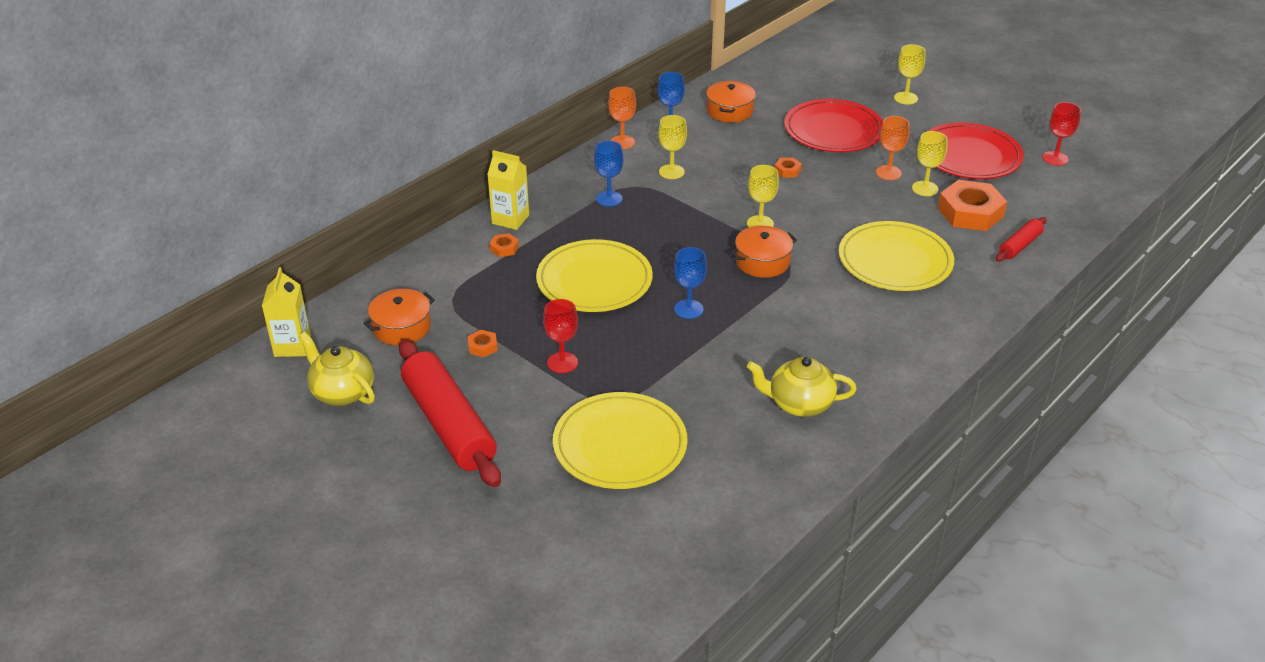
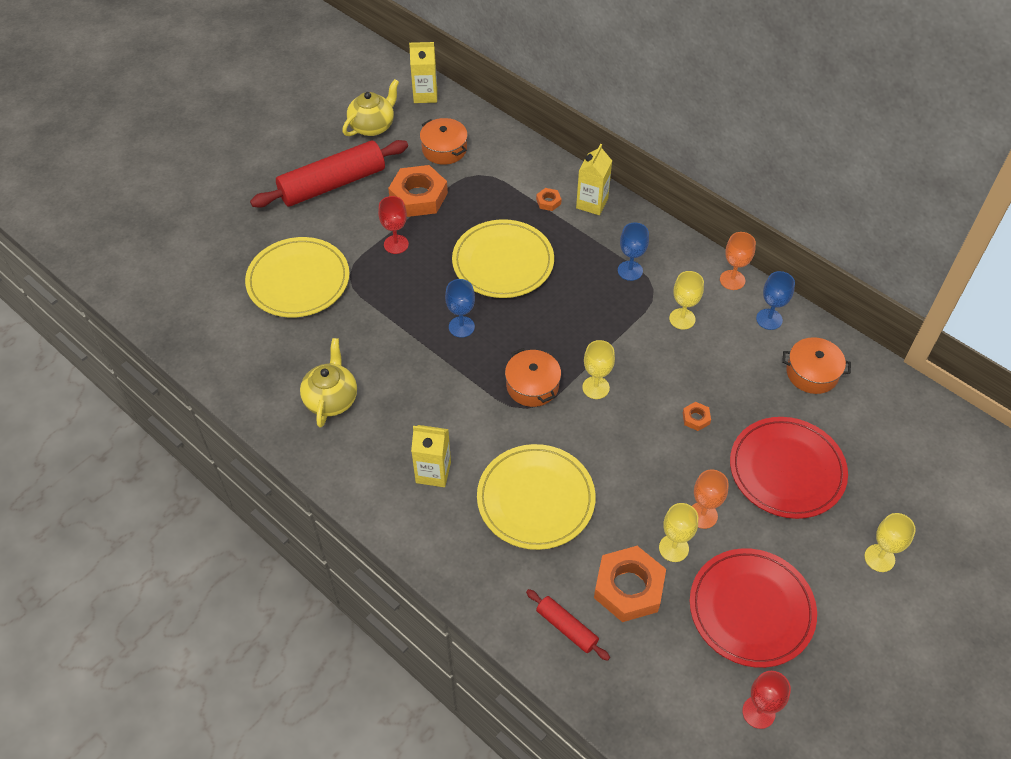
camera: 90 degrees right, 15 degrees up
orange nut [468,330,498,357] -> orange nut [388,165,448,217], size x2.29
none -> yellow carton [411,425,451,487]

